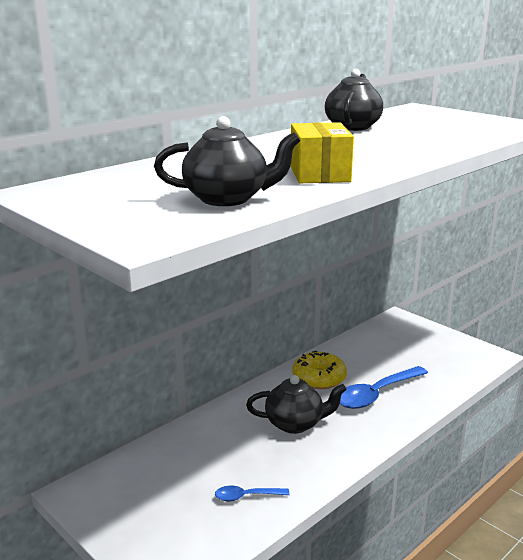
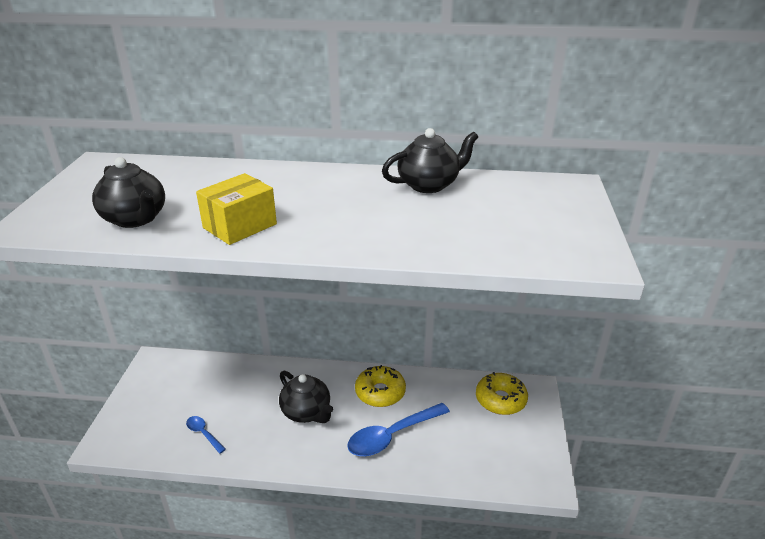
camera: 50 degrees right, 10 degrees up
blue spoon [340,366,428,409] -> blue spoon turned 45 degrees counterclockwise [347,403,450,456]
none -> yellow donut [476,372,528,415]

